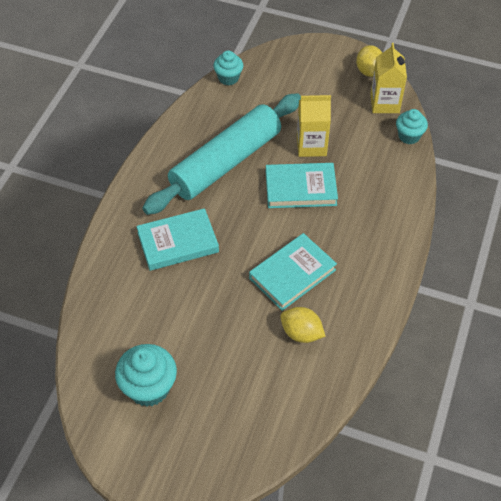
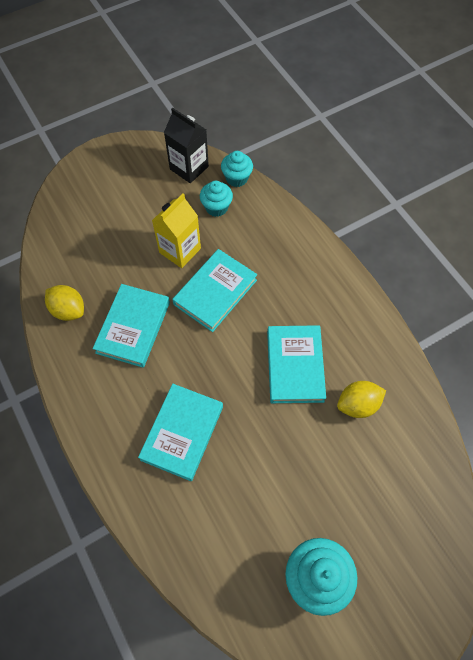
camera: 50 degrees left, 10 degrees up
turquoise rolling pin [142,93,301,215] -> turquoise book [93,284,170,368]
turquoise cupcake [213,51,243,85] -> turquoise cupcake moved to [200,181,233,217]
yellow lemon [356,45,382,77] -> yellow lemon moved to [45,285,84,321]
yellow carton [371,43,407,113] -> black carton [164,108,209,183]

